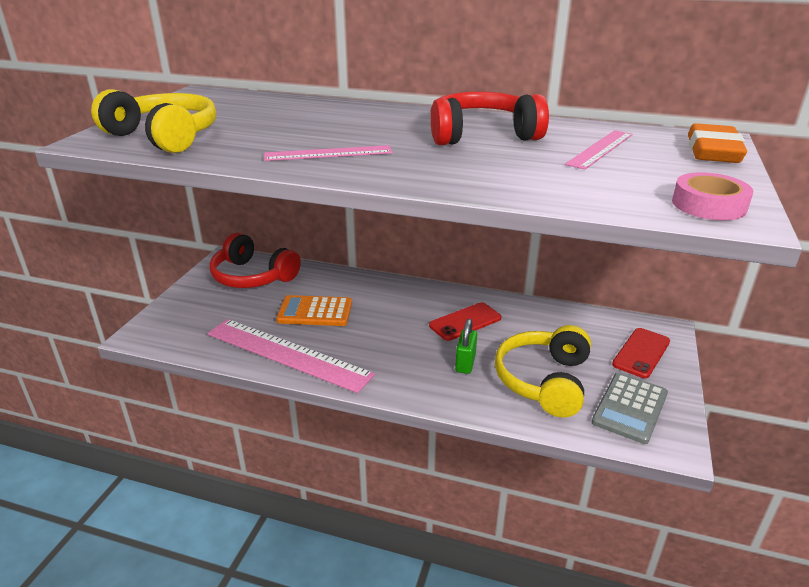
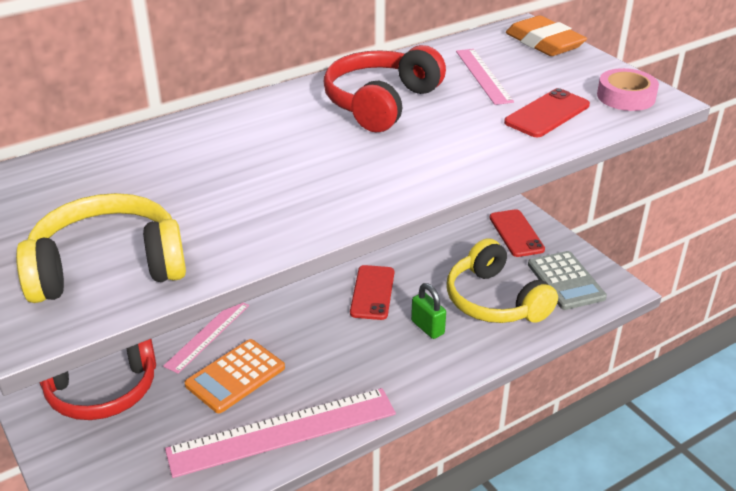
camera: 50 degrees left, 5 degrees up
pink ruler [264,145,393,161] -> pink ruler moved to [163,303,249,374]
none -> red phone [504,88,590,137]

